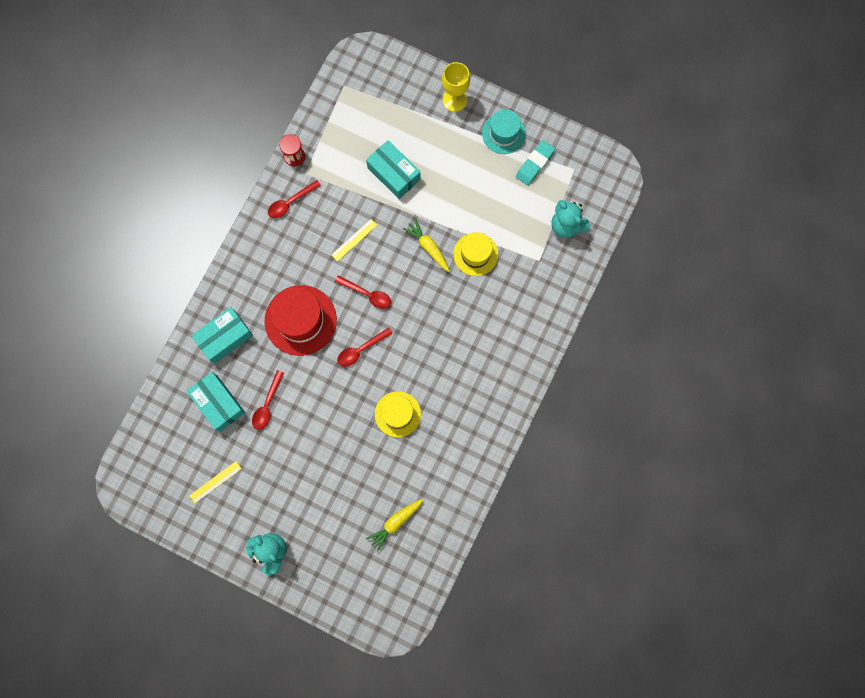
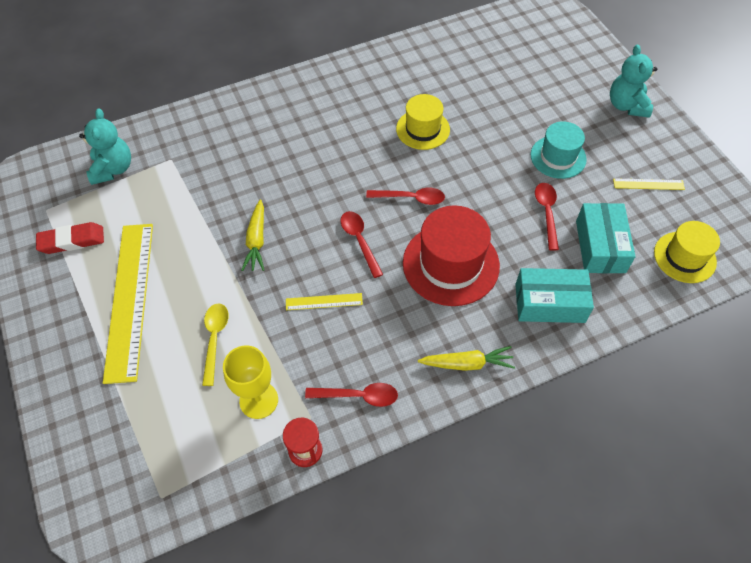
camera: 140 degrees left, 20 degrees down
red spoon [252,370,284,430] -> red spoon turned 60 degrees counterclockwise [535,183,559,251]
turquoise box [366,140,421,199] -> yellow spoon [202,303,228,386]
yellow carrot [366,499,423,552] -> yellow carrot moved to [418,346,515,371]
yellow goblet [442,62,470,112] -> yellow goblet moved to [223,345,278,419]
yellow hat [453,232,498,276] -> yellow hat moved to [654,221,720,283]
turquoise hat [482,109,526,154] -> turquoise hat moved to [531,121,587,179]
turquoise eraser [516,140,555,186] -> red eraser [36,222,104,254]
none -> yellow ruler [103,224,153,384]

